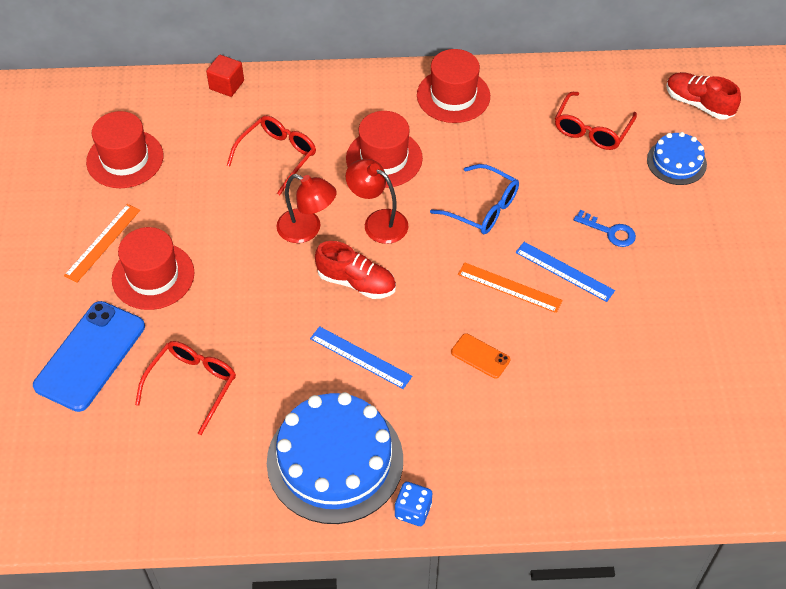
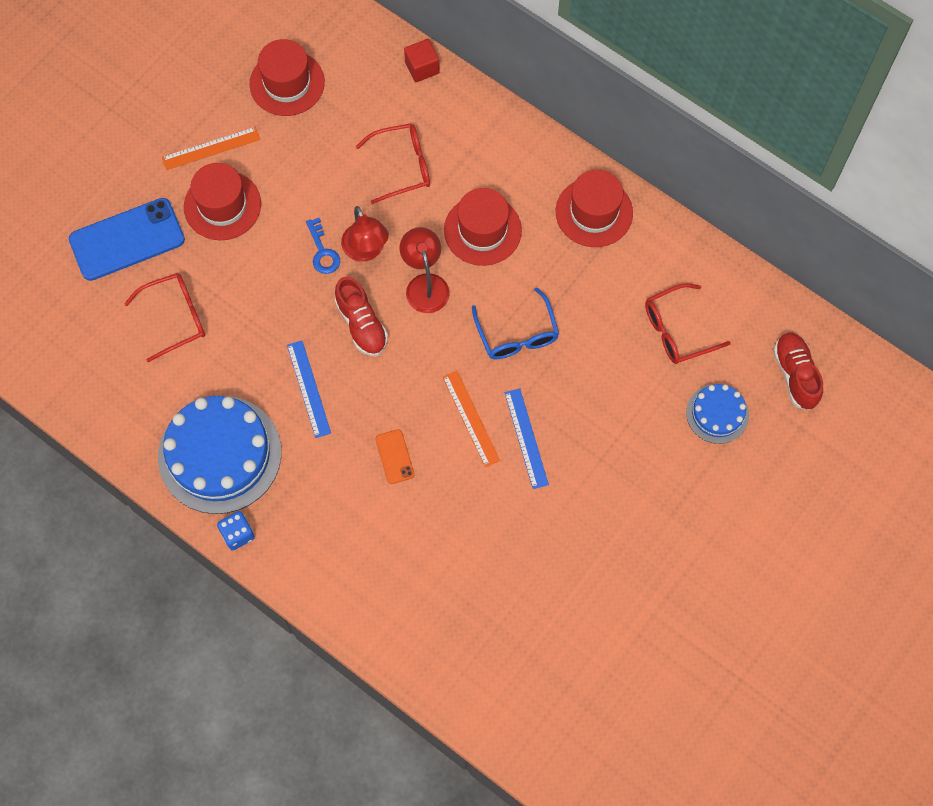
camera: 40 degrees right, 15 degrees up
blue key [574,210,636,247] -> blue key moved to [306,218,340,274]

